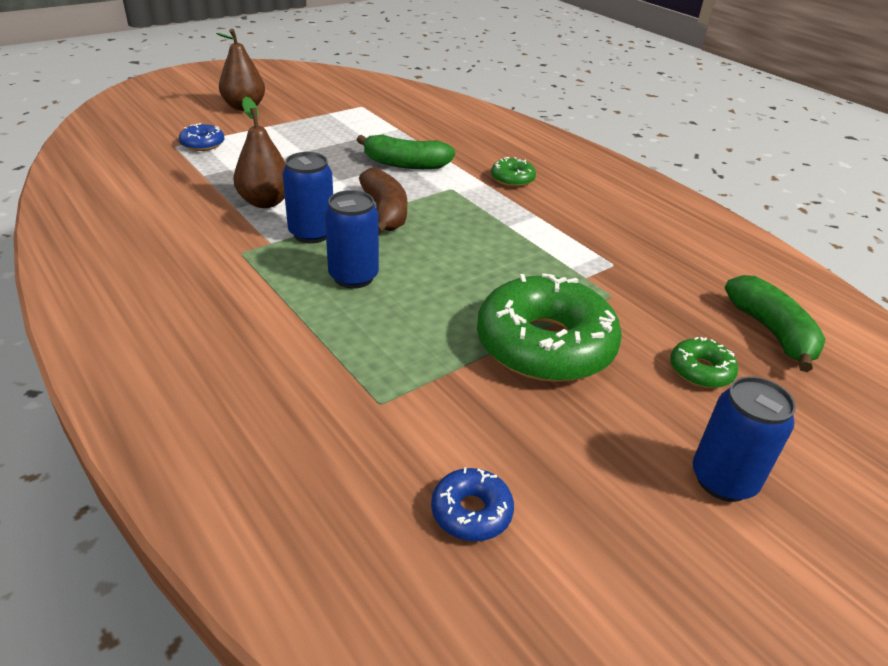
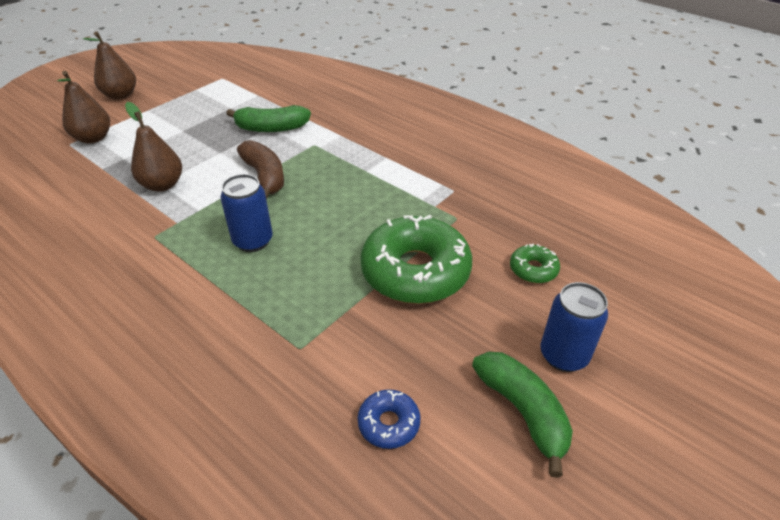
camera: 10 degrees left, 5 degrees up
blue donut [179,123,224,151] -> brown pear [57,71,110,144]
blue can [282,152,333,243] -> none
green donut [491,157,536,187] -> none
green banana [725,275,826,372] -> green banana moved to [472,352,573,478]

